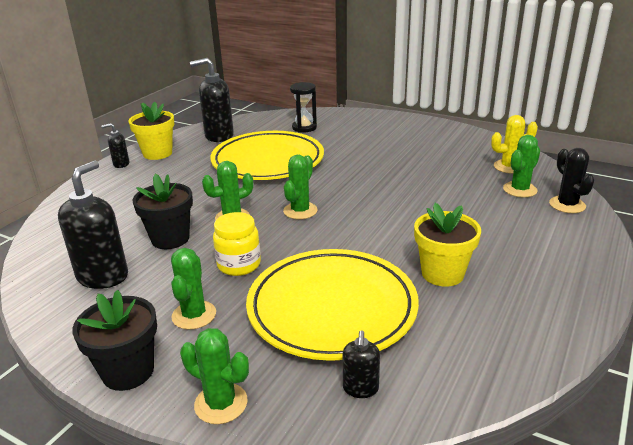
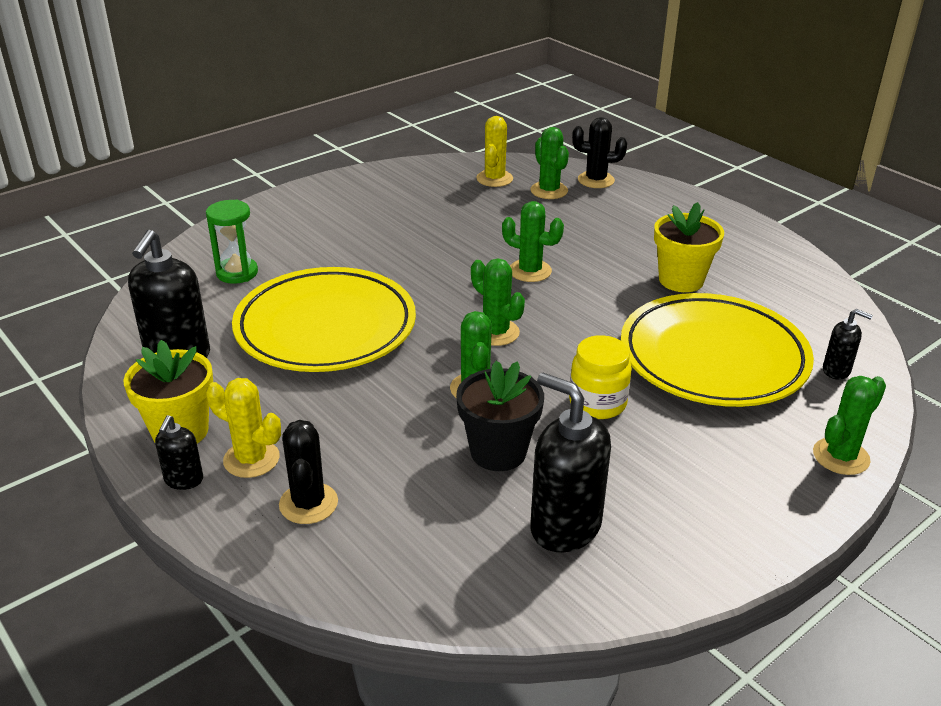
camera: 70 degrees left, 5 degrees up
black flower pot [72,290,157,391] -> none
green cactus [171,248,216,330] -> green cactus moved to [502,201,564,282]
black hourglass [290,82,317,133] -> green hourglass [206,200,258,284]
none -> yellow cactus [206,378,281,478]
none -> black cactus [279,420,338,524]

